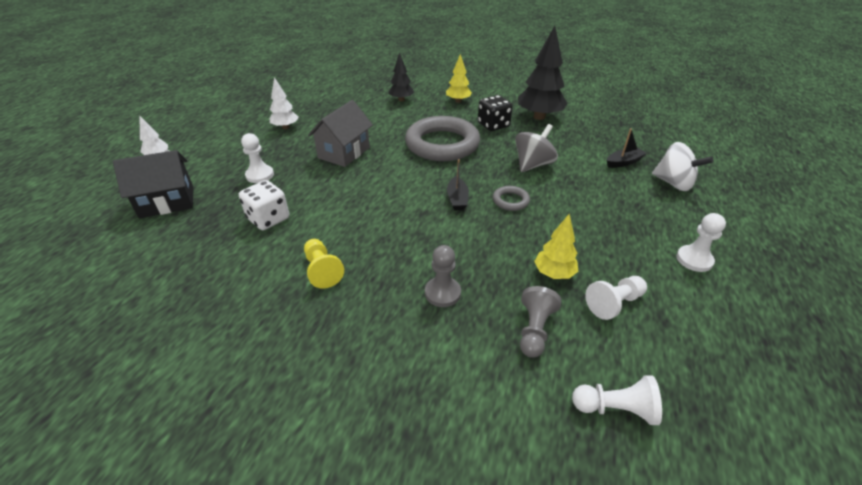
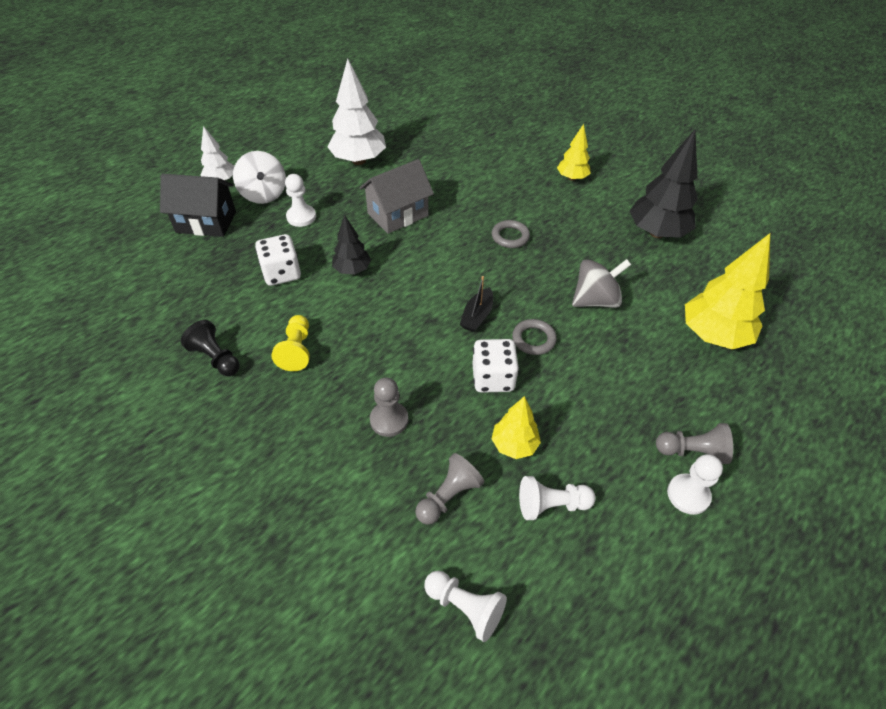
camera: 25 degrees right, 10 degrees up
white tree [270,77,299,129] -> white tree [327,58,386,165], size x1.76
black tree [388,53,414,101] -> black tree moved to [332,215,371,274]
grey ring [405,116,480,161] -> grey ring [492,220,530,248], size x0.42
black dice [478,95,513,131] -> none
black boat [607,128,647,168] -> yellow tree [685,233,770,350]
white spinning top [652,142,713,191] -> white spinning top moved to [233,151,286,204]
none -> black pawn [181,320,240,376]
none -> white dice [472,339,519,393]
none -> grey pawn [656,423,733,464]

